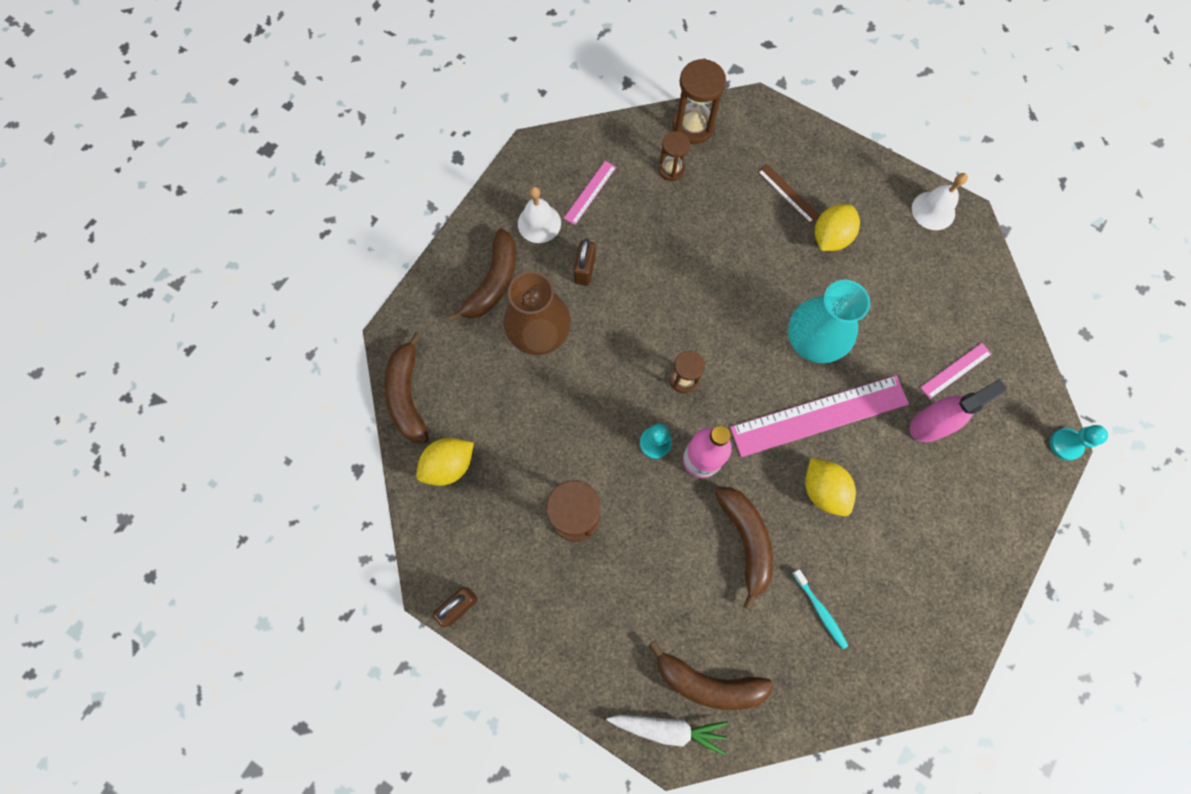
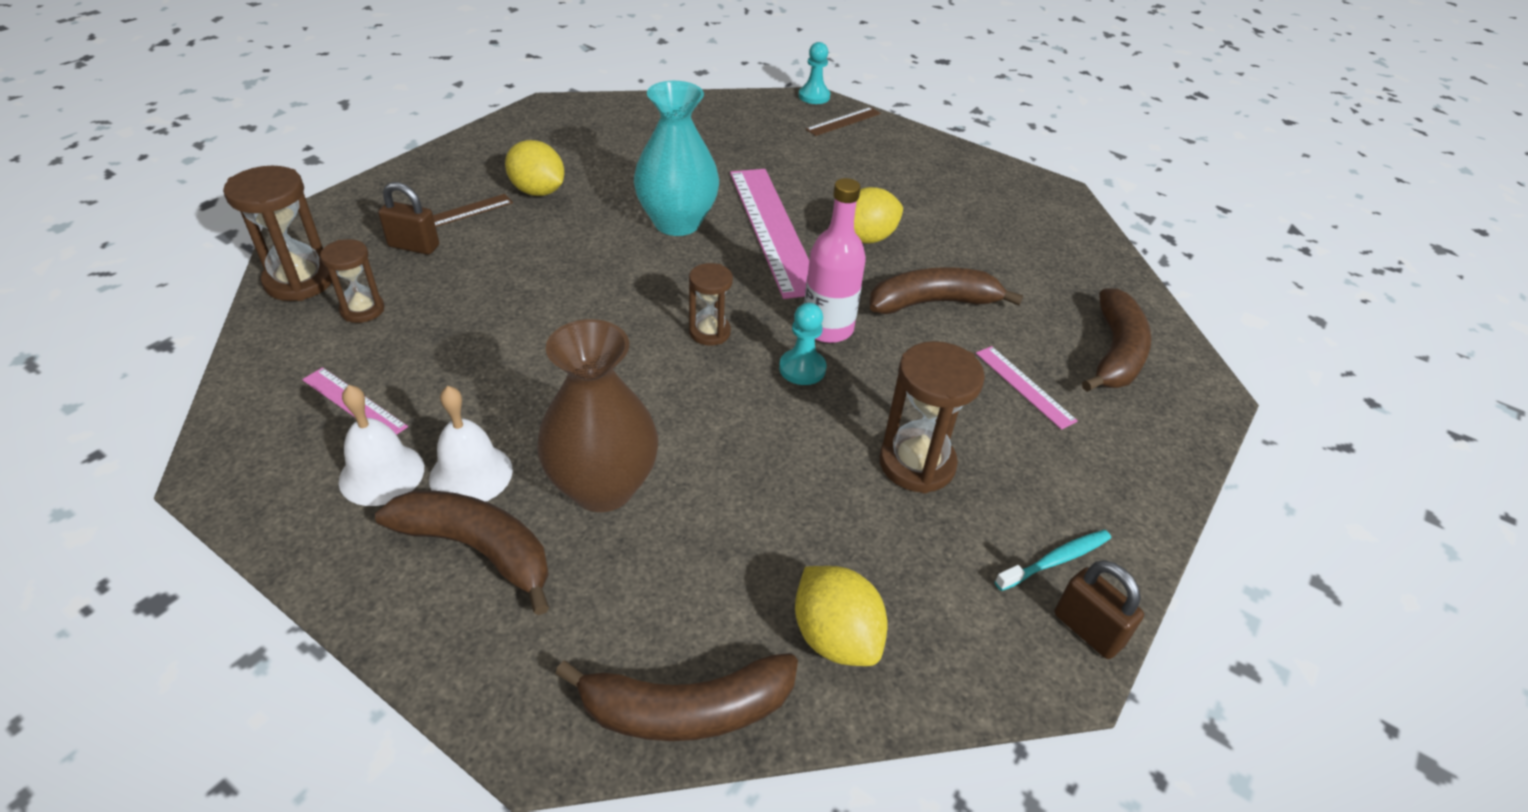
camera: 90 degrees left, 30 degrees down
brown padlock [574,239,596,286] -> brown padlock moved to [378,182,439,255]
white carrot [607,715,728,755] -> none
turquoise toothbrush [792,569,849,649] -> turquoise toothbrush moved to [995,529,1111,591]
pink spray bottle [910,379,1007,442] -> none
white bell [912,173,968,230] -> white bell moved to [429,386,513,502]
pink ruler [920,343,992,399] -> pink ruler moved to [976,346,1078,430]
none -> brown ruler [806,107,881,136]

